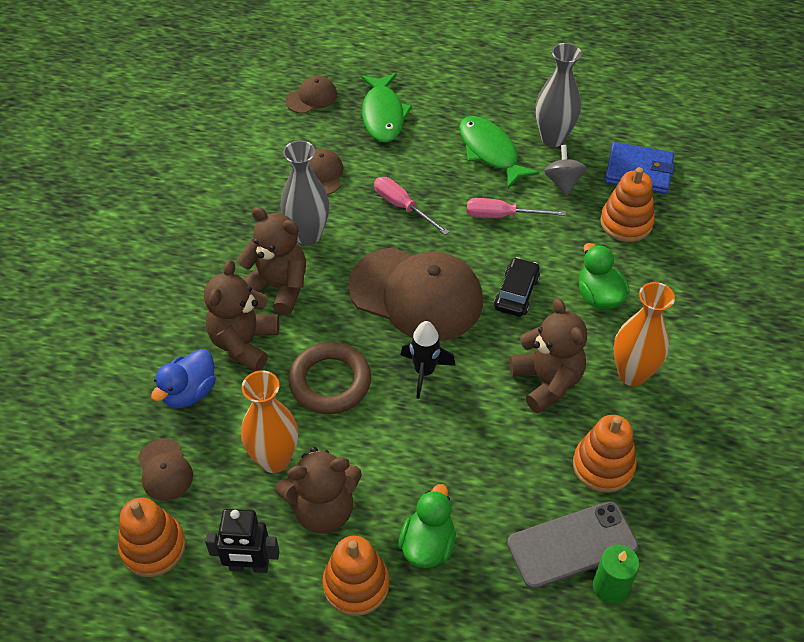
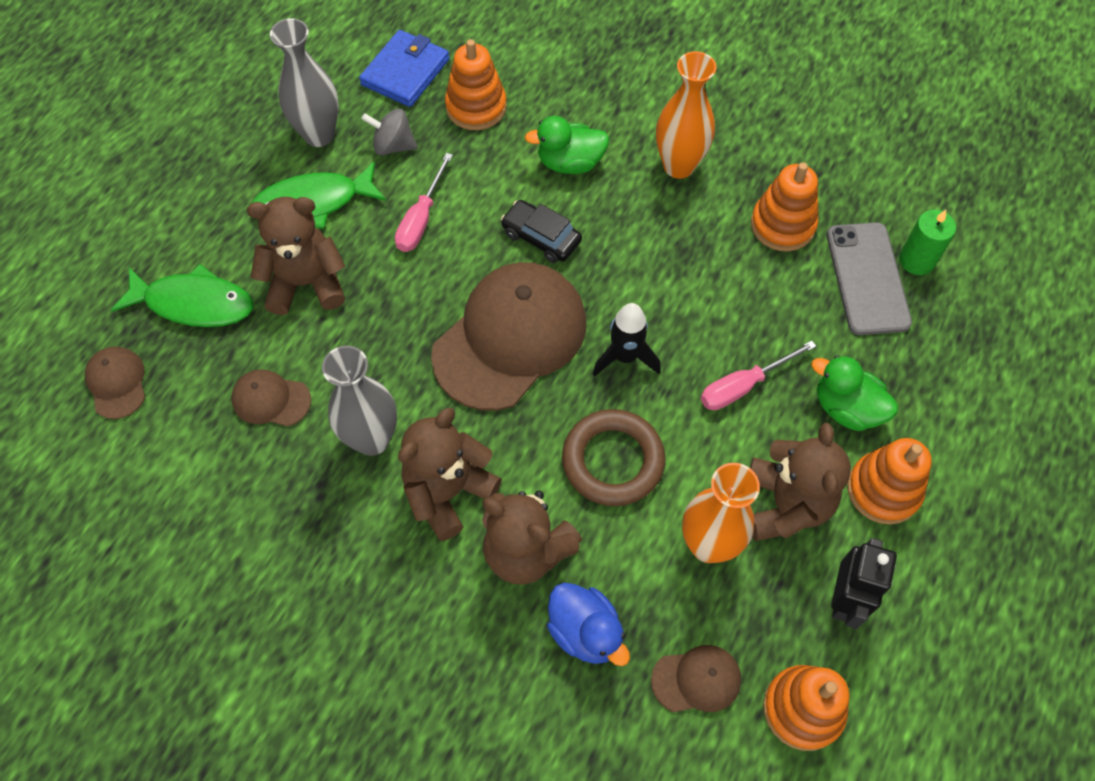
camera: 75 degrees left, 10 degrees up
pink screwdriver [374,177,449,235] -> pink screwdriver moved to [701,341,816,410]
brown teddy bear [509,298,587,414] -> brown teddy bear moved to [247,197,345,315]

